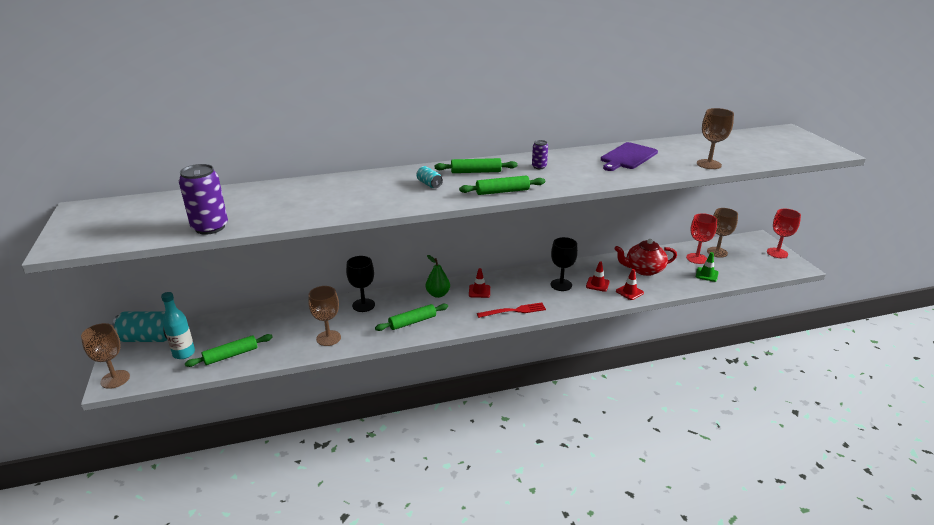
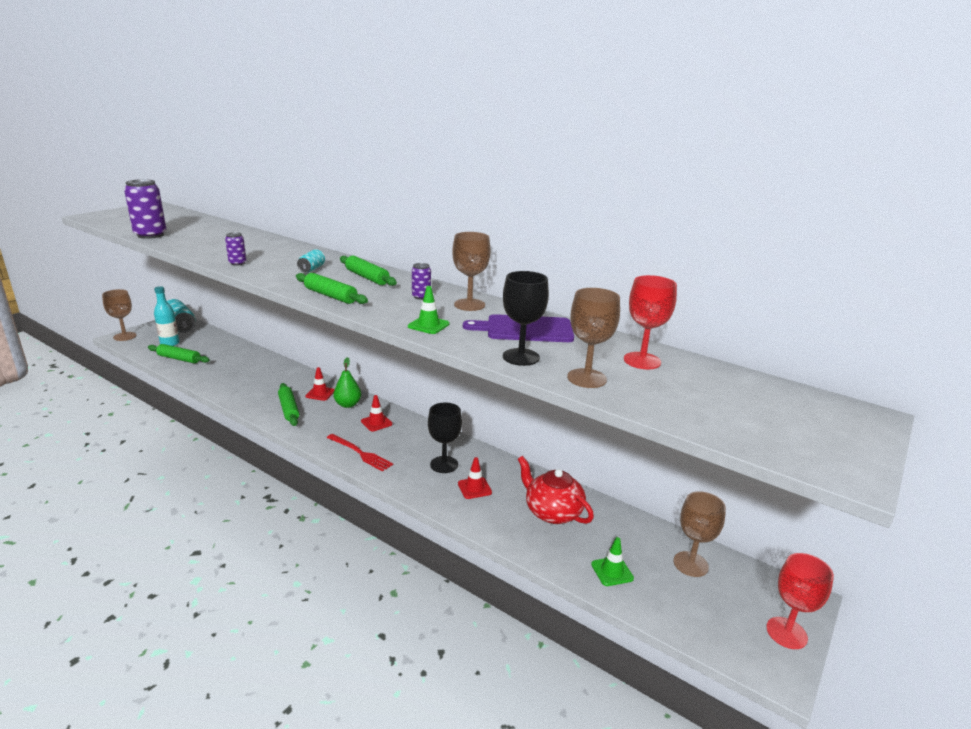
camera: 50 degrees right, 5 degrees down
brown goblet [308,286,341,346] -> brown goblet moved to [452,232,491,311]
black goblet [346,256,375,312] -> black goblet moved to [503,271,549,366]
green rolling pin [375,304,448,331] -> green rolling pin turned 45 degrees clockwise [278,383,299,426]
red traffic cone [616,269,644,300] -> red traffic cone moved to [305,367,335,401]
red goblet [686,213,717,264] -> red goblet moved to [624,275,677,369]
none -> purple can [225,232,247,266]
none -> green traffic cone [408,286,450,334]

